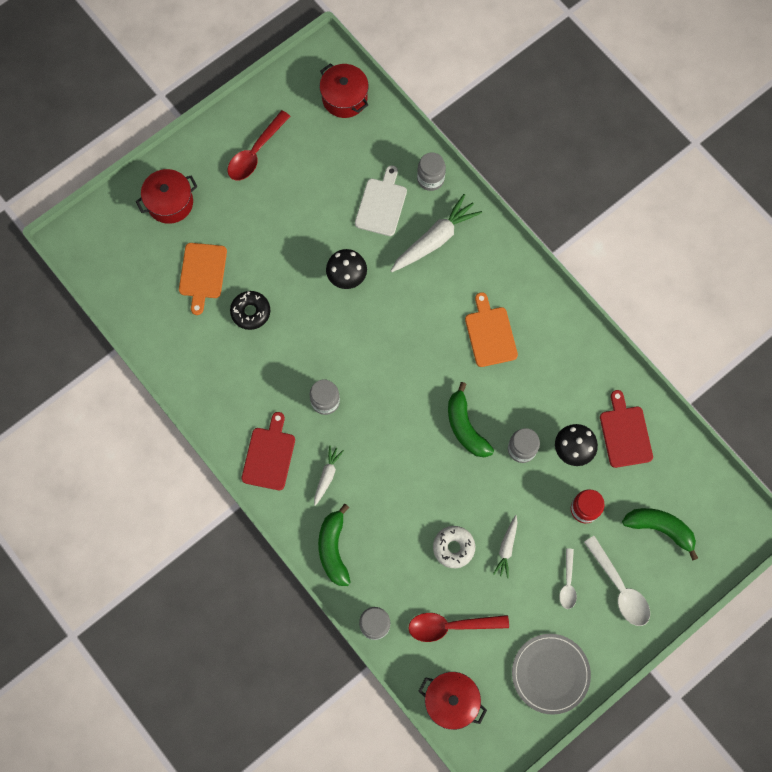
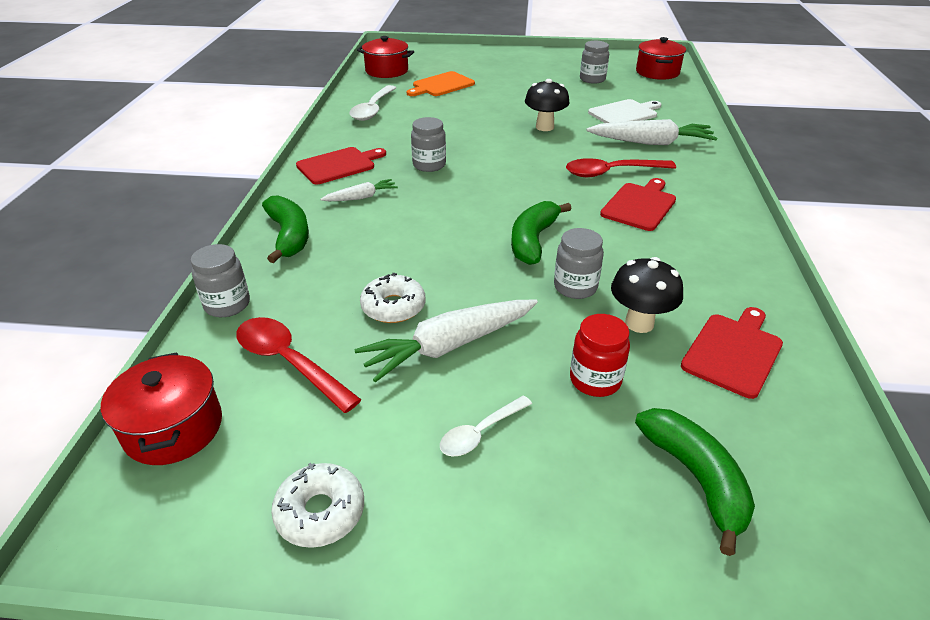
camera: 45 degrees right, 35 degrees down
red pot [136,169,198,224] -> red pot moved to [357,36,414,78]
red spoon [228,110,291,180] -> red spoon moved to [566,158,676,177]
black donut [230,291,270,330] -> none
green banana [318,503,351,586] -> green banana turned 120 degrees clockwise [262,195,309,263]
grey jar [417,152,446,191] -> grey jar moved to [580,41,609,84]
orange cutting board [465,292,518,367] -> red cutting board [600,178,676,231]
white carrot [493,515,517,578] -> white carrot [355,300,538,382], size x1.86
grey plate [512,634,591,715] -> white donut [271,463,364,548]
white spoon [584,536,650,626] -> white spoon moved to [350,85,396,121]

